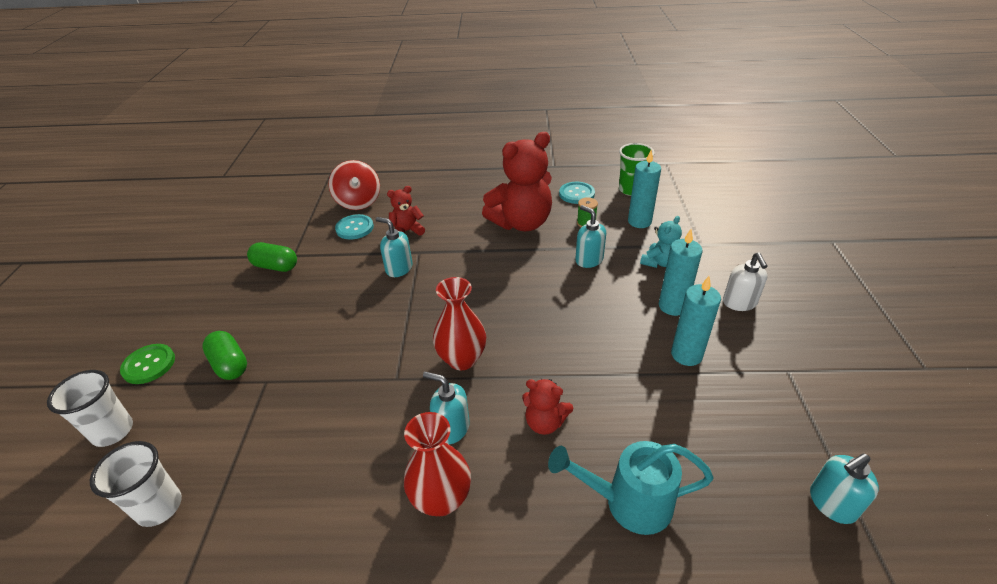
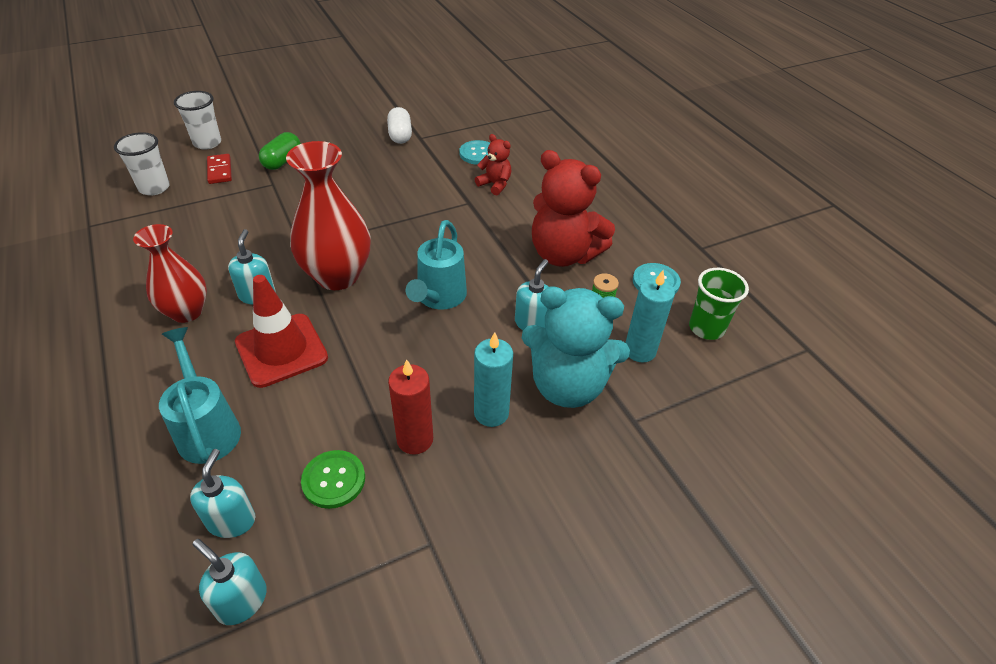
camera: 60 degrees right, 5 degrees up
green button [120,344,175,384] -> green button moved to [301,450,365,509]
green capsule [247,242,297,272] -> white capsule [387,107,412,144]
red spinning top [329,160,380,210] -> none
turquoise soap dispenser [376,217,413,277] -> turquoise soap dispenser moved to [190,449,255,538]
red vase [433,277,486,370] -> red vase [286,141,370,290], size x1.51
red teddy bear [522,379,573,435] -> red traffic cone [235,275,328,388]
turquoise teddy bear [640,216,682,268] -> turquoise teddy bear [522,286,630,408], size x2.05
turquoise candle [671,276,721,366] -> red candle [388,359,433,454]
white soap dispenser [723,252,767,311] -> none
none -> red domino [207,154,232,184]
none -> turquoise watering can [406,220,467,310]

